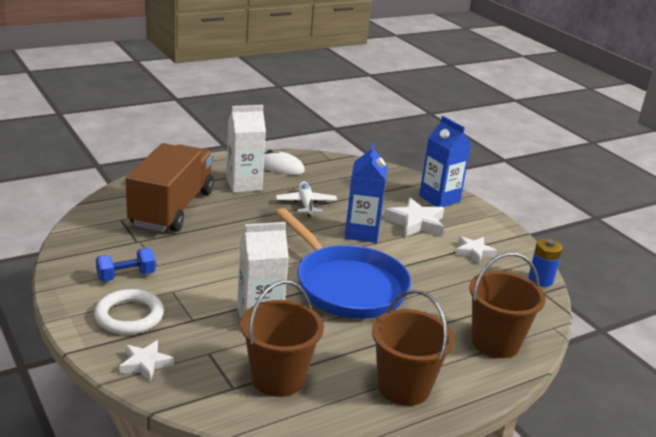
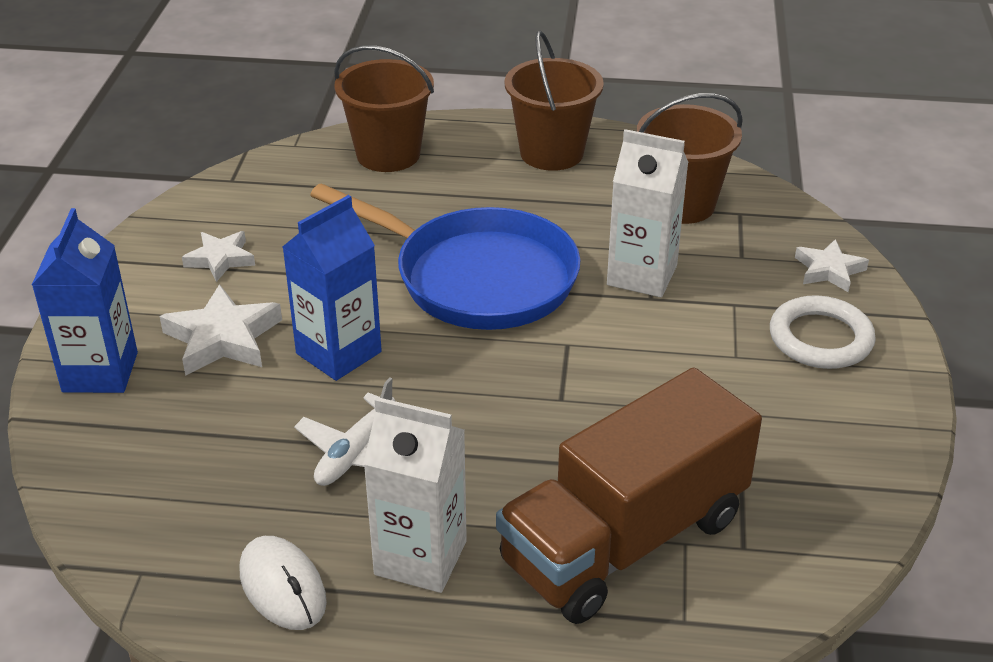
camera: 140 degrees left, 10 degrees up
blue dumbbell [96,248,156,281] -> none
blue pan [276,208,411,319] -> blue pan turned 120 degrees clockwise [310,183,580,330]
blue battery [528,238,563,287] -> none

